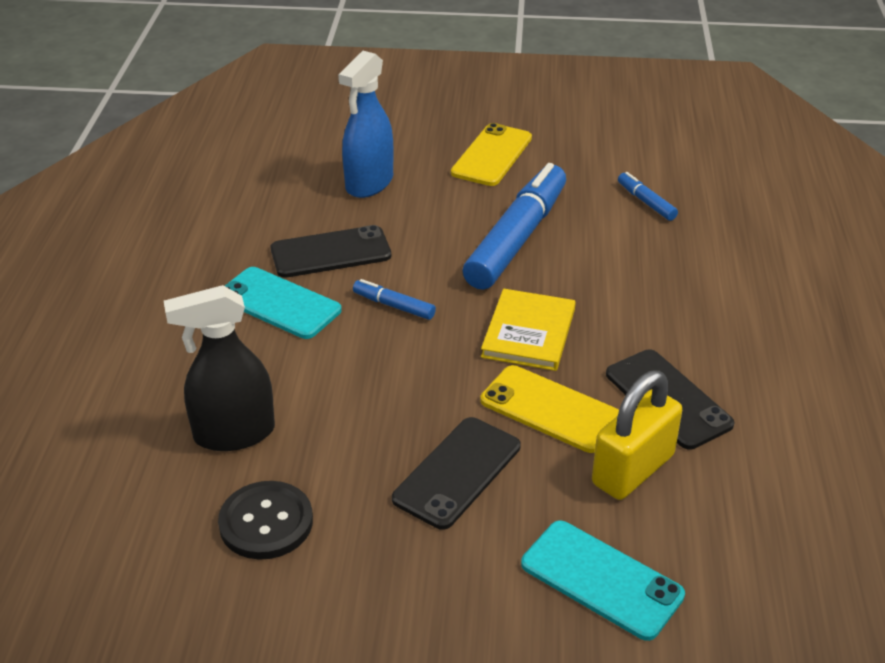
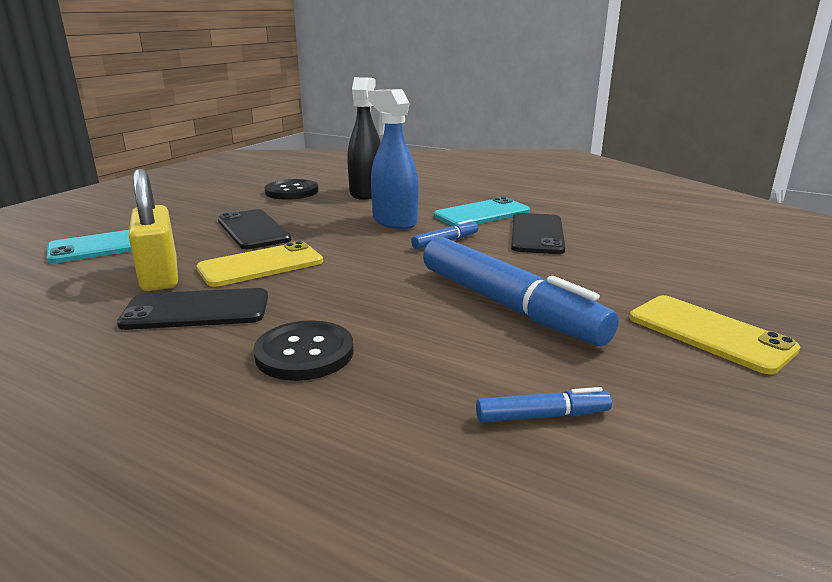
camera: 115 degrees right, 15 degrees down
blue spray bottle [338,51,393,198] -> blue spray bottle moved to [368,89,419,229]
yellow book [481,289,576,371] -> none
none -> black button [253,320,354,381]

